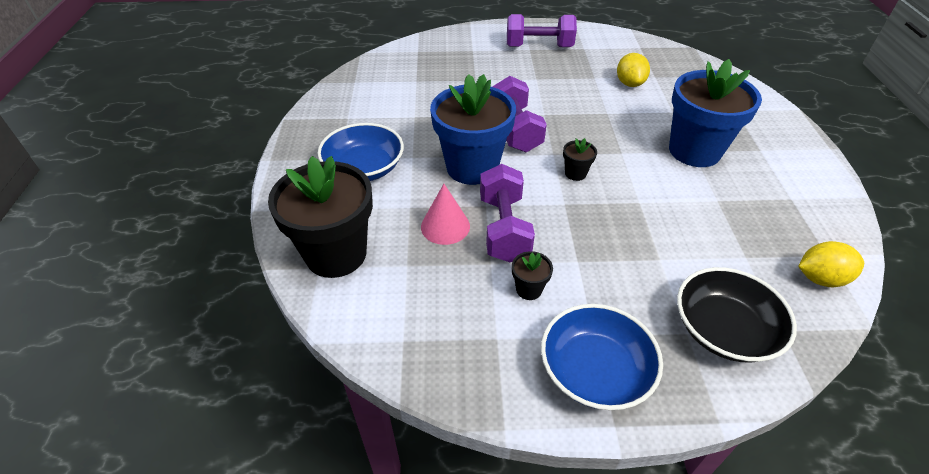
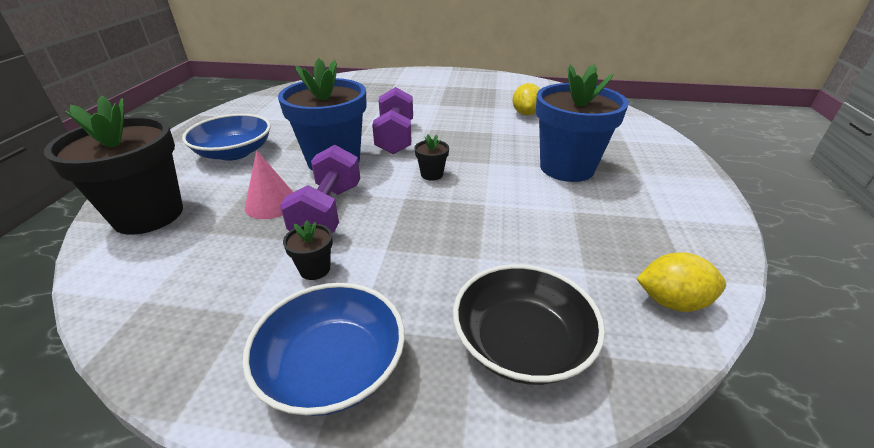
camera: 10 degrees right, 10 degrees down
purple dumbbell [507,14,577,47] -> none

